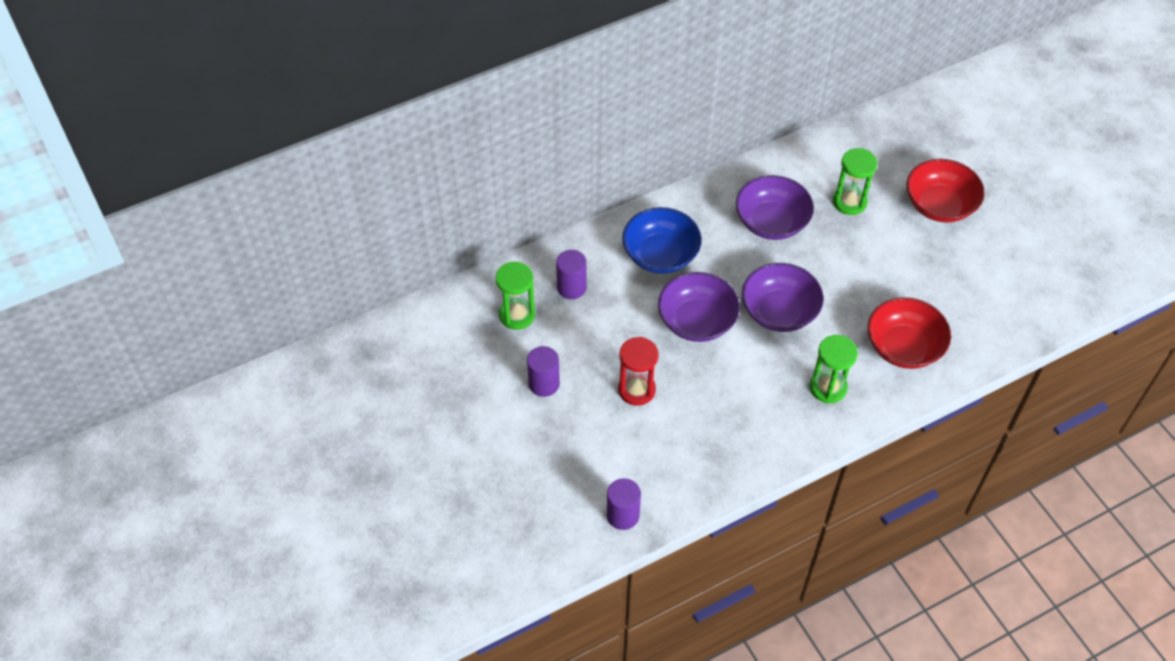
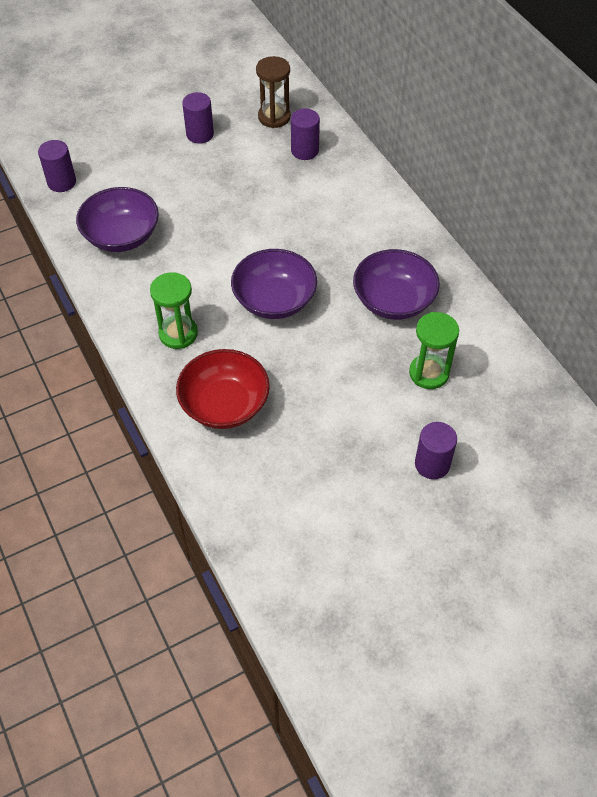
camera: 90 degrees right, 0 degrees up
green hourglass [496,262,535,330] -> brown hourglass [256,56,291,128]
red hourglass [618,337,658,406] -> none
blue bowl [622,207,702,274] -> none
purple bowl [658,272,740,342] -> purple bowl moved to [76,187,159,252]
red bowl [907,159,985,223] -> purple cylinder [415,422,457,479]

